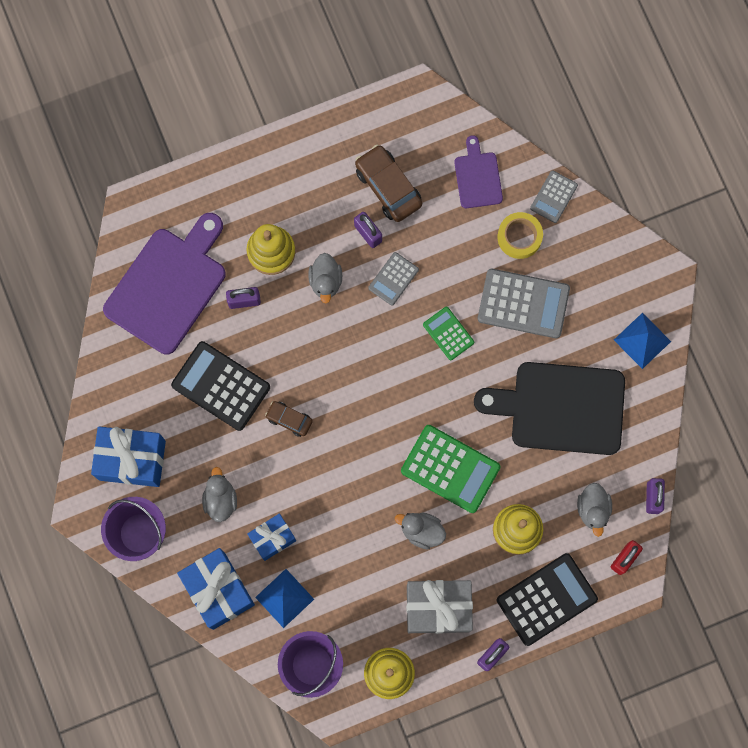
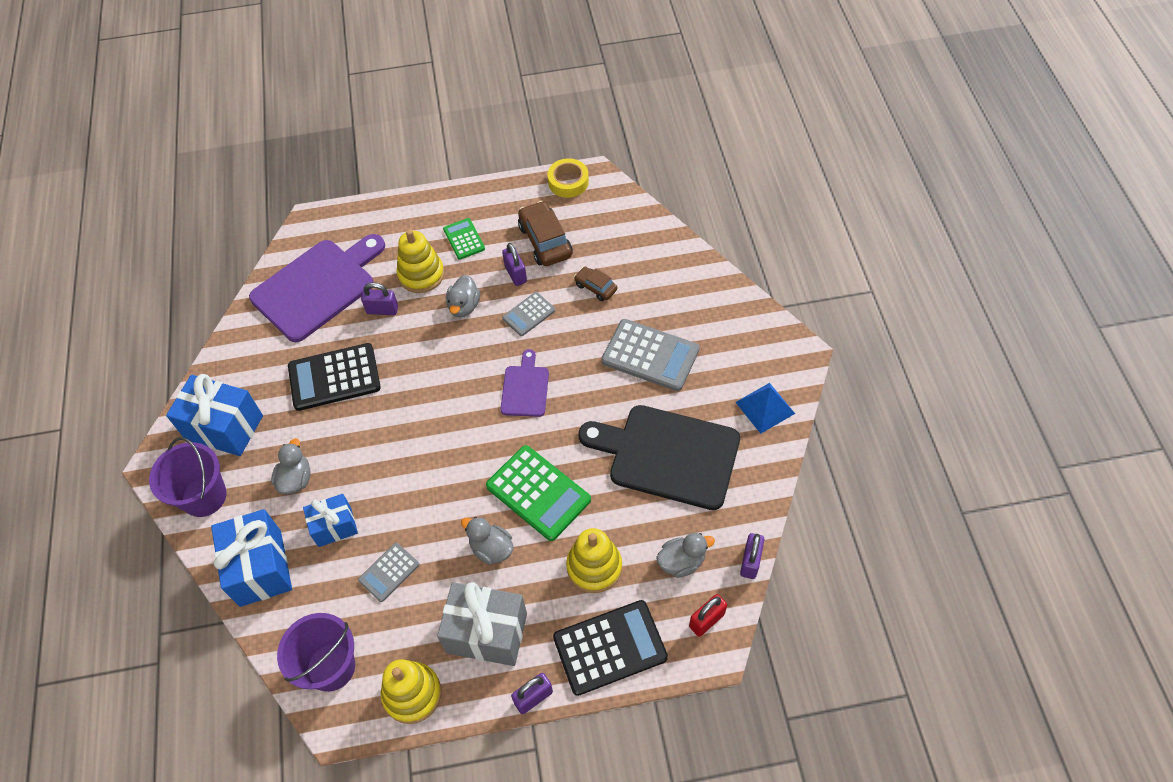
camera: 15 degrees right, 20 degrees down
black calculator [171,341,270,431] -> black calculator turned 60 degrees counterclockwise [288,343,381,411]
blue pyramid [255,569,314,628] -> none
brown car [265,401,313,437] -> brown car moved to [574,267,617,301]
green calculator [423,307,474,360] -> green calculator moved to [443,218,485,260]
purple cutting board [454,135,503,208] -> purple cutting board moved to [500,349,549,417]
yellow tape [498,212,543,259] -> yellow tape moved to [548,158,589,198]
grey calculator [530,170,578,223] -> grey calculator moved to [358,543,420,602]
grey duck [577,483,612,537] -> grey duck turned 120 degrees counterclockwise [656,533,715,578]

